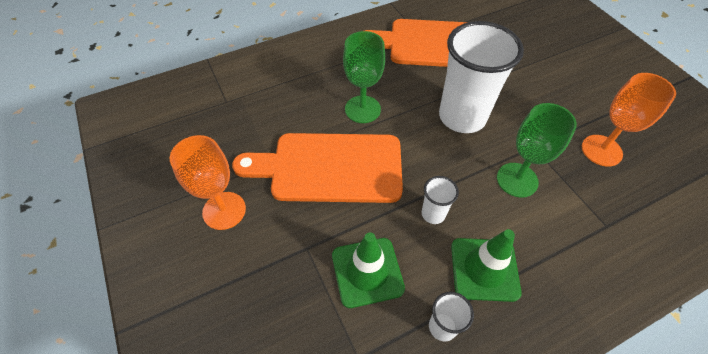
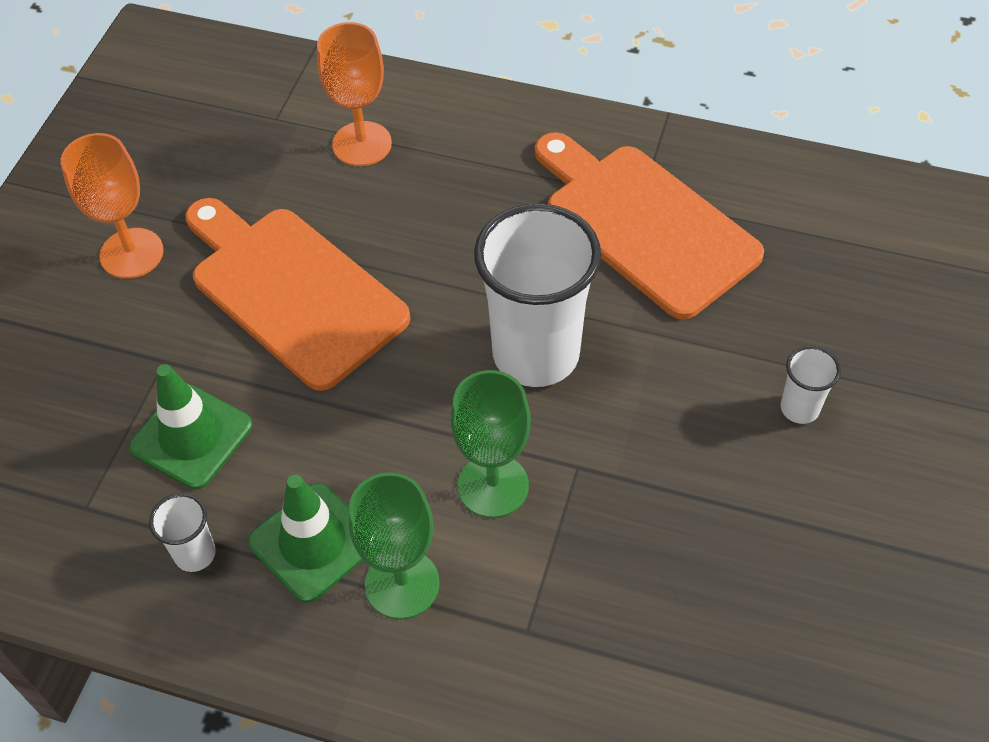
camera: 45 degrees right, 0 degrees up
green goblet [343,31,385,123] -> green goblet moved to [349,472,440,619]
white cup [422,176,459,224] -> white cup moved to [781,346,841,424]
orange goblet [582,73,676,166] -> orange goblet moved to [317,22,392,166]

